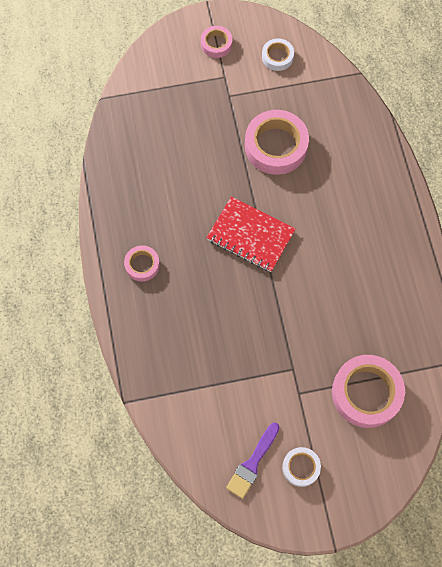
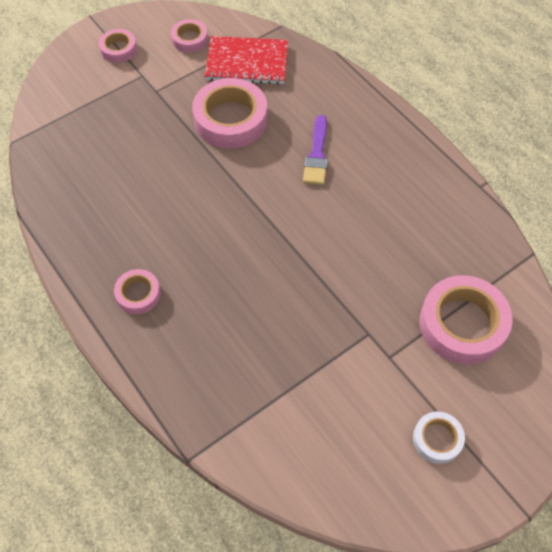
camera: 25 degrees left, 10 degrees down
red notebook [206,196,296,272] -> red notebook moved to [205,36,288,85]
purple brush [226,422,280,499] -> purple brush moved to [303,115,328,185]
white tape [262,38,294,71] -> pink tape [171,19,208,53]

